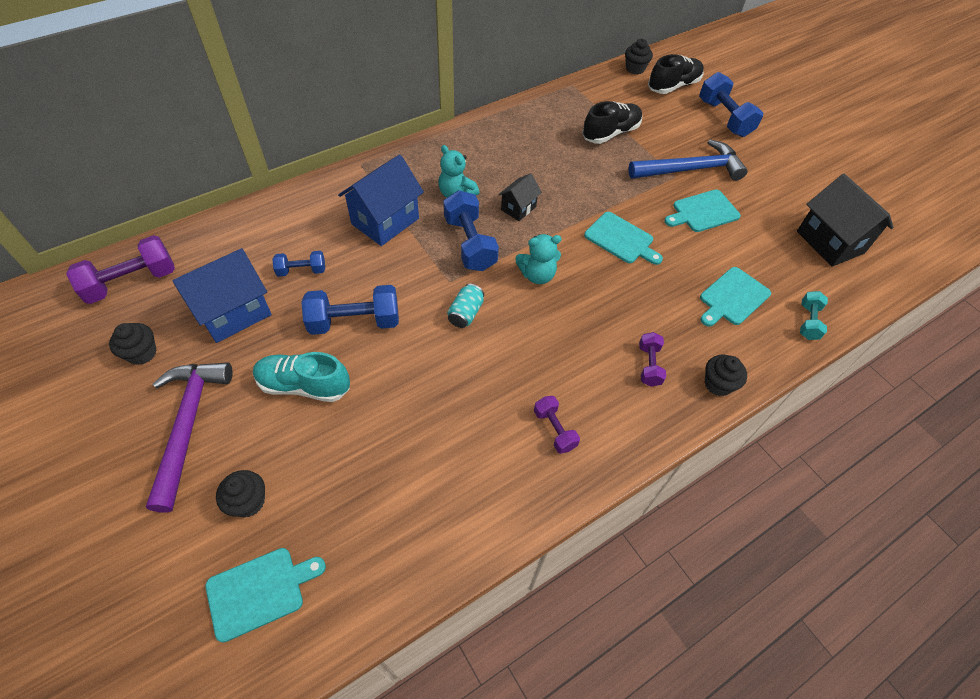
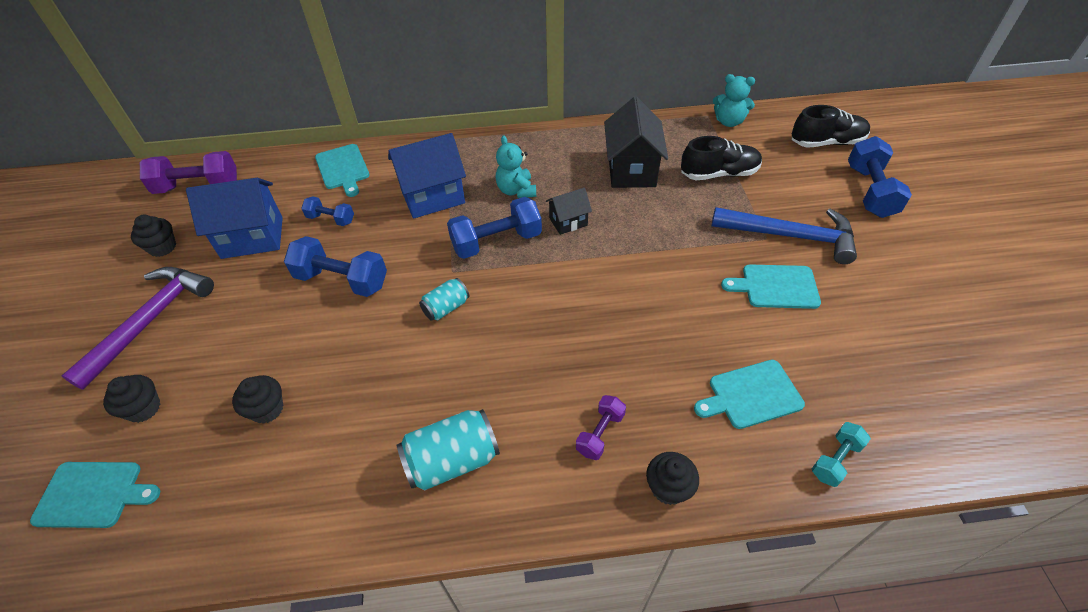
camera: 30 degrees right, 5 degrees down
turquoise shoe [253,352,350,402] -> none
blue dumbbell [443,190,499,271] -> blue dumbbell turned 60 degrees clockwise [447,197,542,259]
turquoise teddy bear [515,234,561,284] -> turquoise teddy bear moved to [713,74,755,127]
purple dumbbell [534,396,580,454] -> turquoise can [397,409,500,491]
turquoise cutting board [584,212,663,265] -> turquoise cutting board moved to [315,144,370,197]
black cupcake [625,39,653,74] -> black cupcake moved to [232,375,283,424]
black house [797,174,894,267] -> black house moved to [604,97,668,188]

